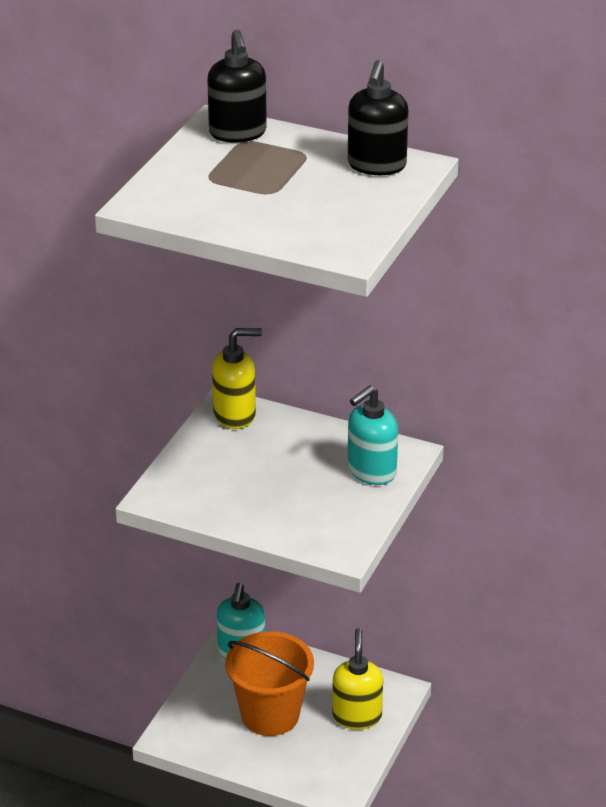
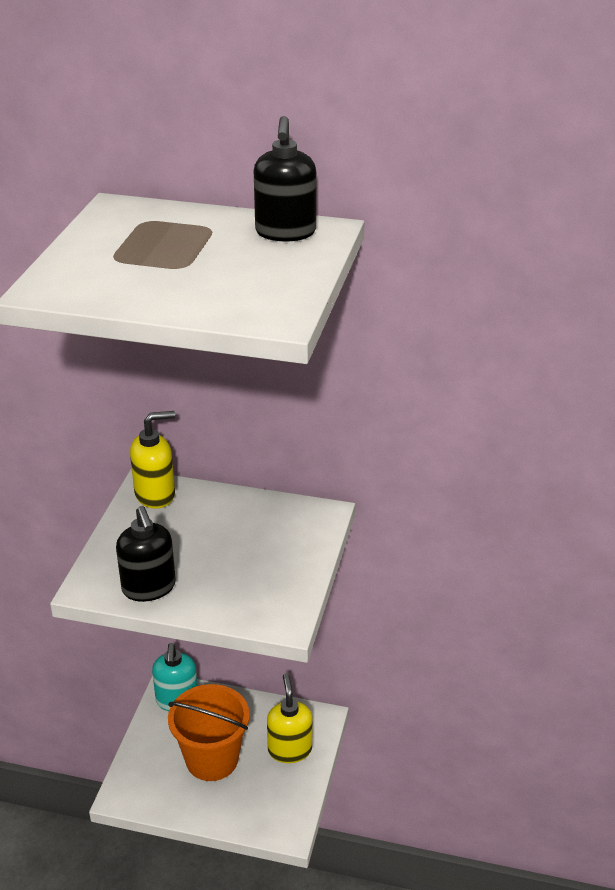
camera: 10 degrees left, 0 degrees up
black soap dispenser [207,30,267,143] -> black soap dispenser moved to [116,506,176,602]
turquoise soap dispenser [348,385,398,485] -> none

